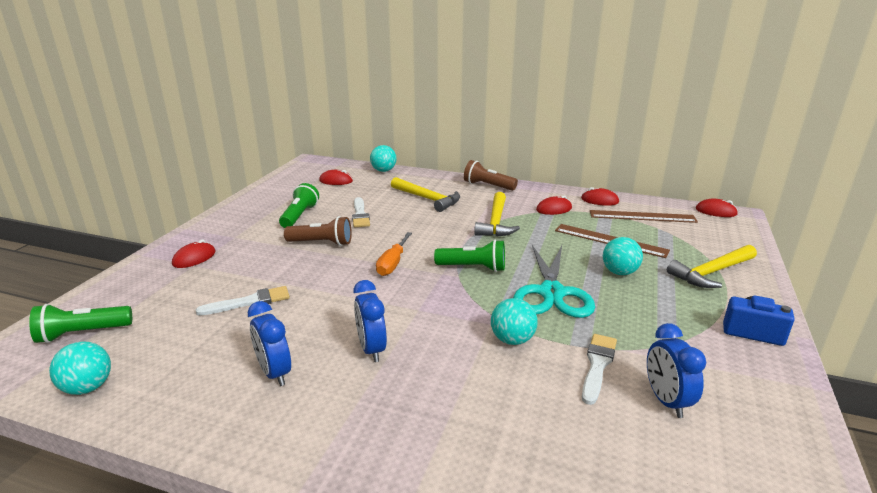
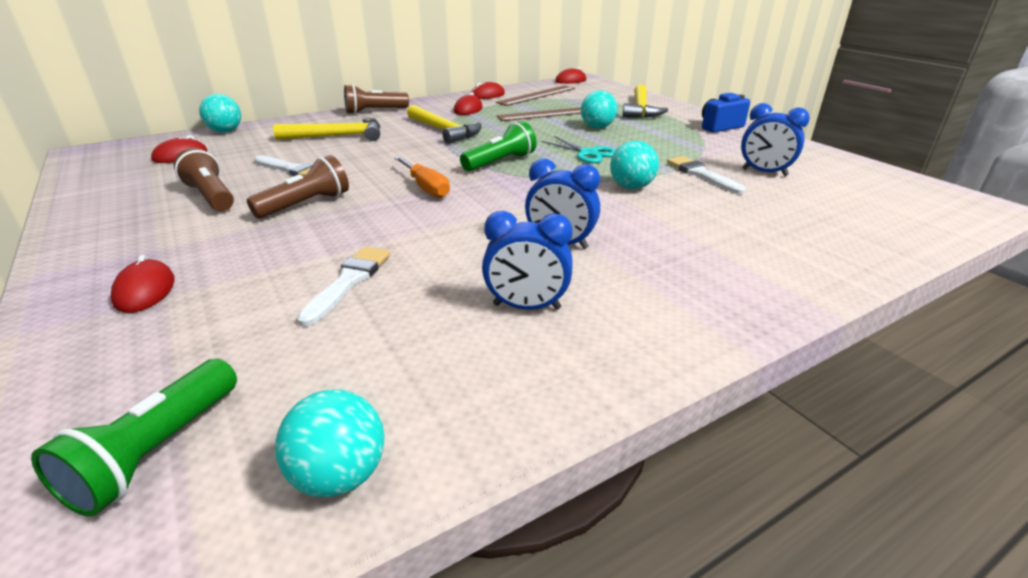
camera: 50 degrees left, 5 degrees up
green flashlight [279,183,319,228] -> brown flashlight [174,148,234,211]
turquoise scissors [513,245,595,318] -> turquoise scissors [542,136,616,163], size x0.57

